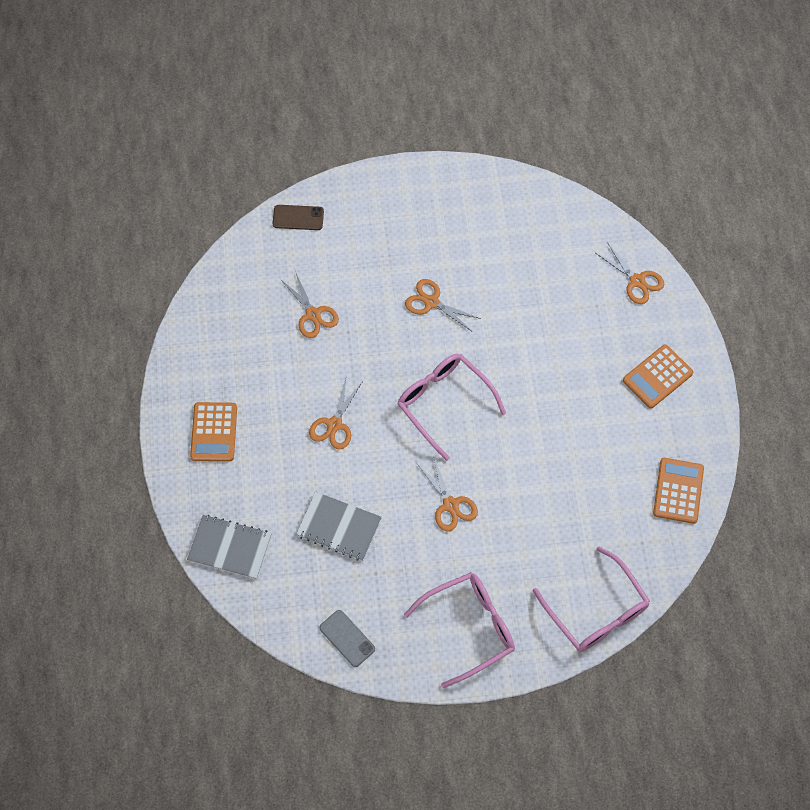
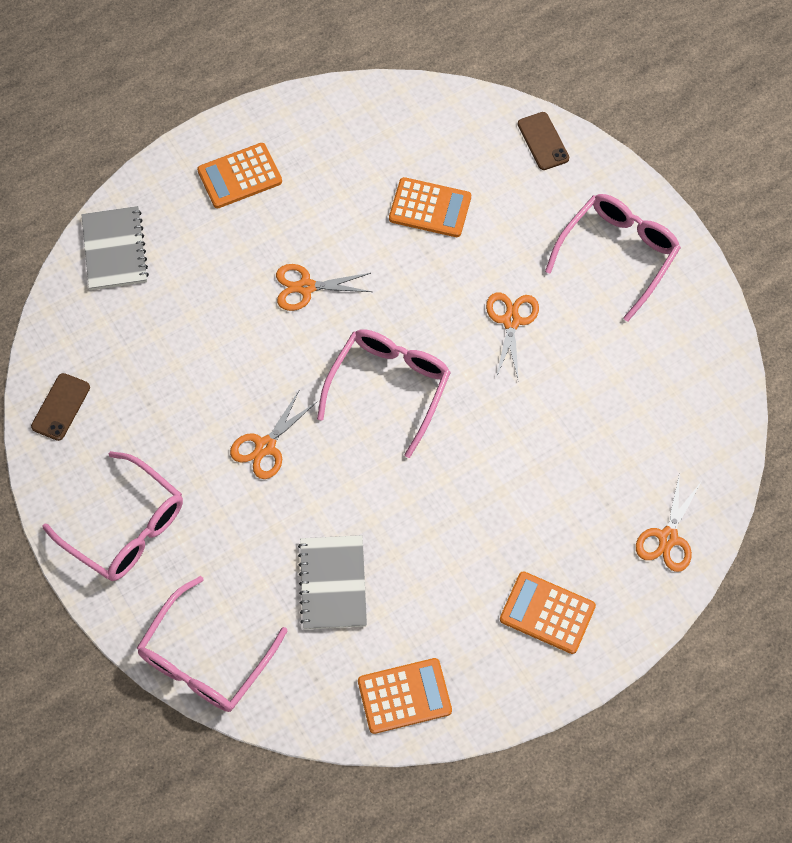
camera: 65 degrees right, 0 degrees up
orange scissors [280,271,339,338] -> orange calculator [389,177,471,237]
grey notebook [296,491,382,561] -> grey notebook moved to [298,535,367,630]
grey phone [320,610,375,667] -> brown phone [31,373,90,441]
none -> pink glasses [545,194,681,322]

